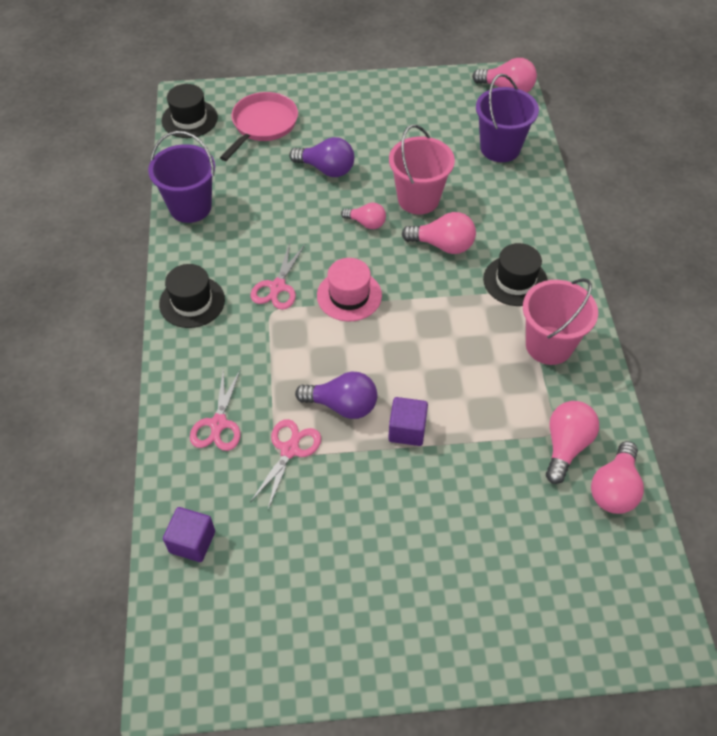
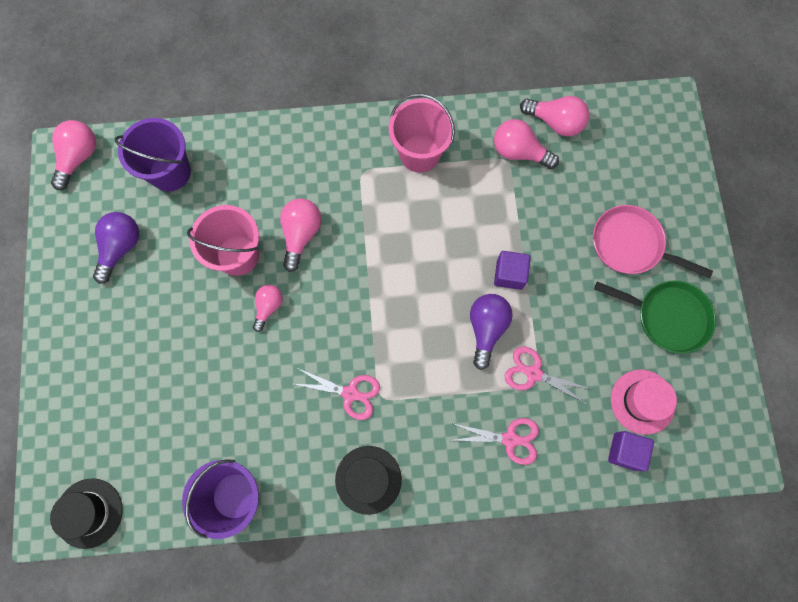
camera: 90 degrees left, 20 degrees up
pink pan [220,92,298,161] -> pink pan moved to [593,205,713,278]
purple light bulb [289,137,354,177] -> purple light bulb moved to [93,212,139,284]
pink hat [317,258,382,321] -> pink hat moved to [611,370,677,435]
black hat [483,243,548,306] -> none
none -> green pan [594,280,716,354]

